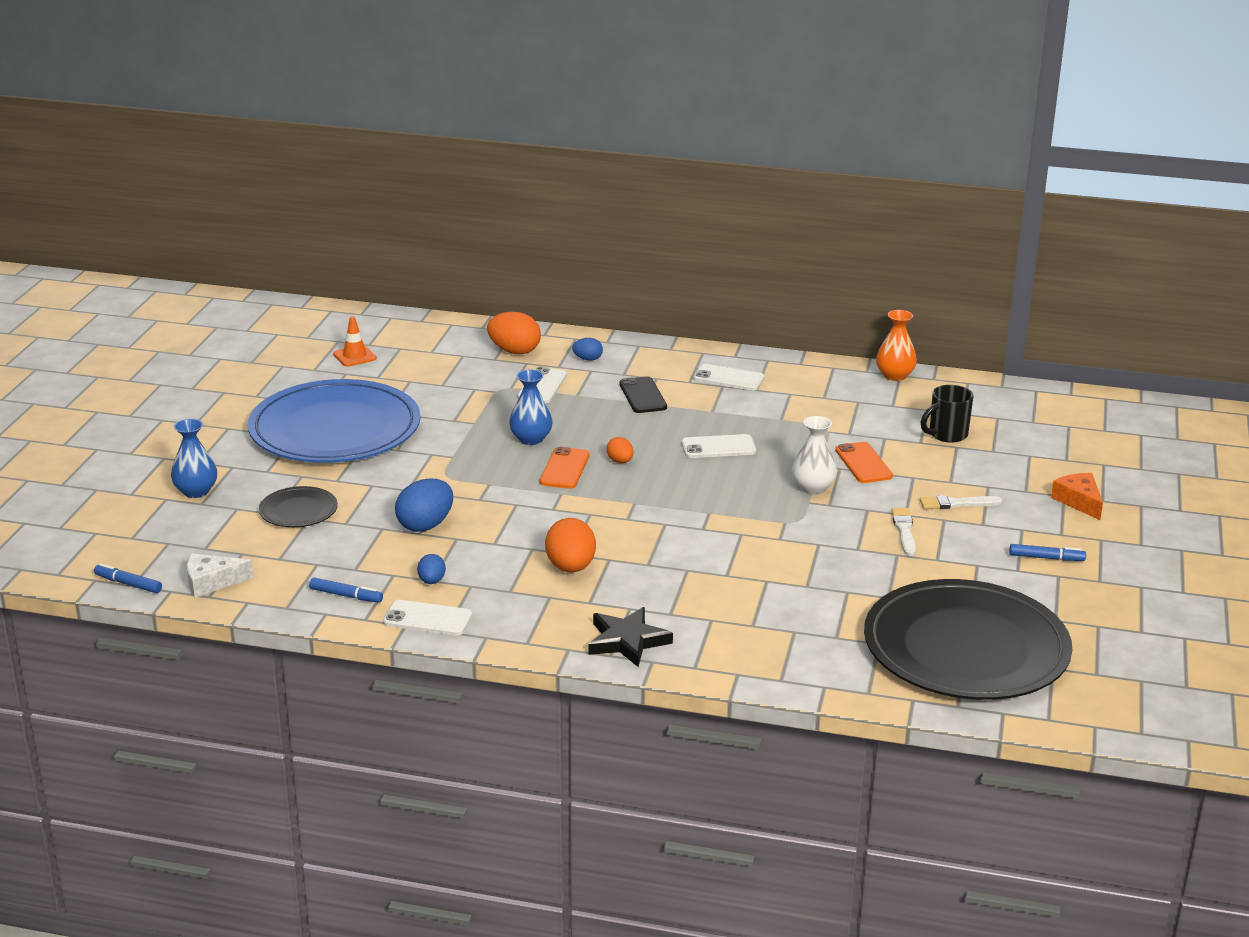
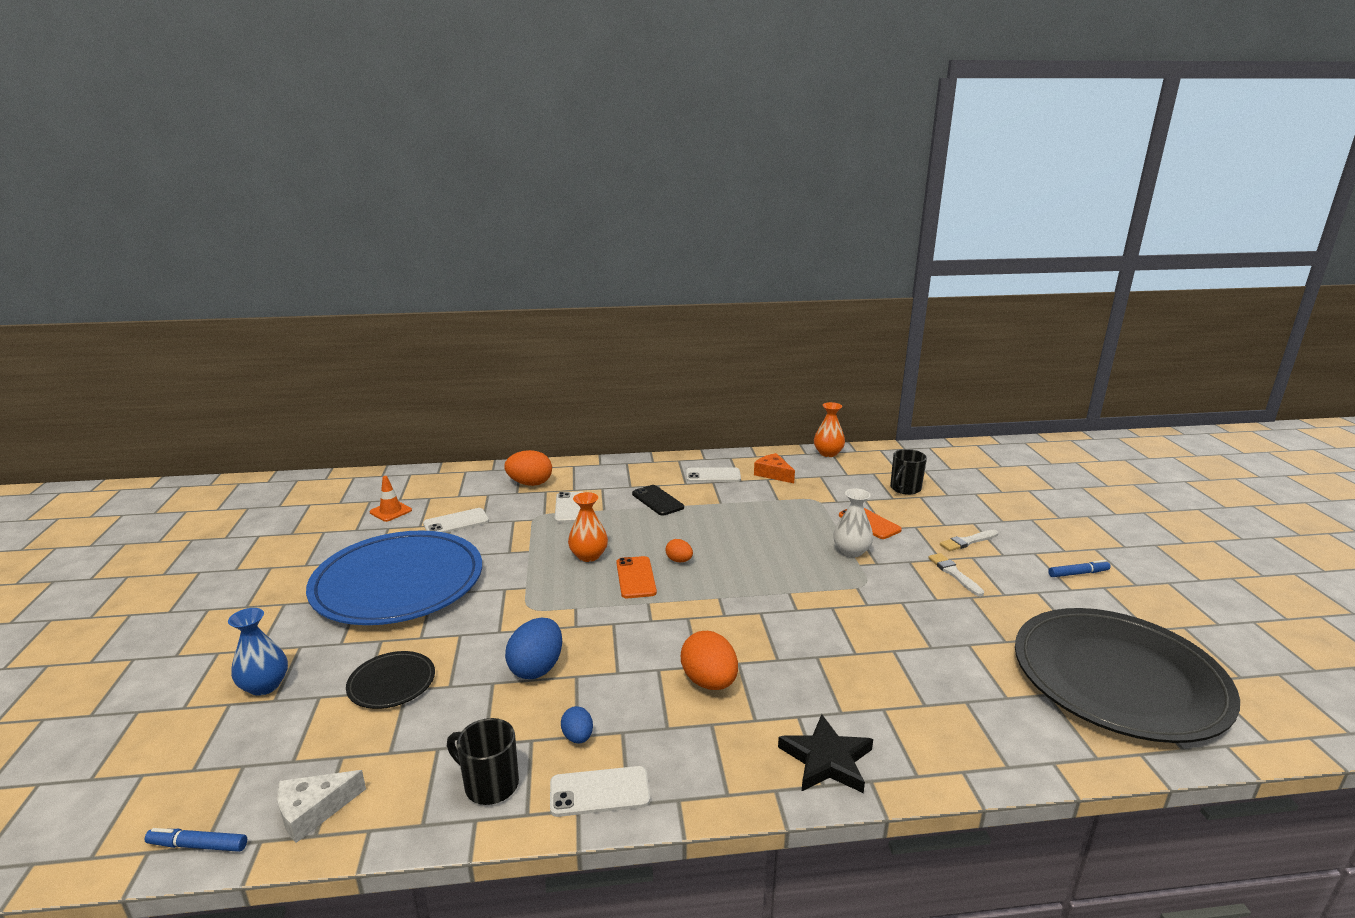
camera: 20 degrees left, 5 degrees down
blue marker [309,577,383,603] -> black mug [447,718,519,805]
blue vase [509,370,552,445] -> orange vase [568,492,608,562]
blue egg [572,338,603,361] -> none
white phone [681,434,756,458] -> white phone moved to [423,508,489,533]
orange cheese [1051,473,1103,520] -> orange cheese moved to [754,453,795,483]

